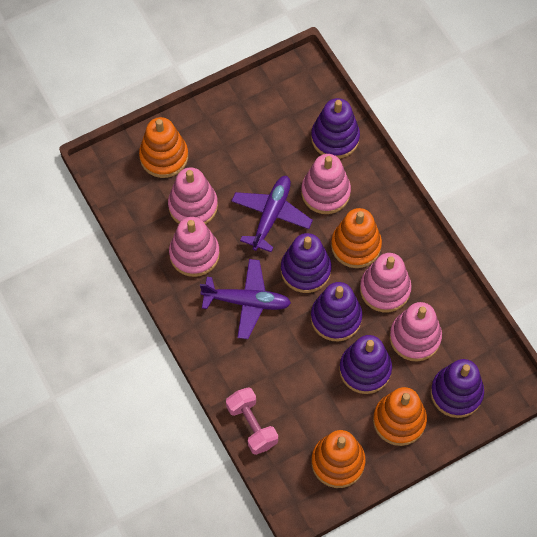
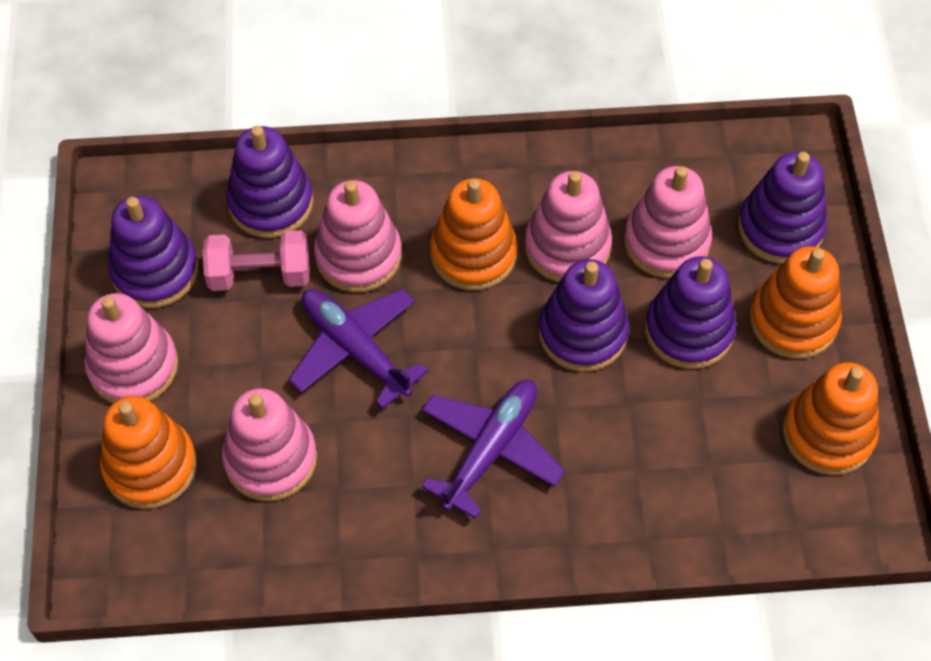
camera: 65 degrees left, 5 degrees down
pink stacking toy [169,217,220,277] -> pink stacking toy moved to [84,293,178,403]
pink dumbbell [226,387,278,455] -> pink dumbbell moved to [203,230,310,291]
purple stacking toy [281,233,331,293] -> purple stacking toy moved to [108,196,198,308]

